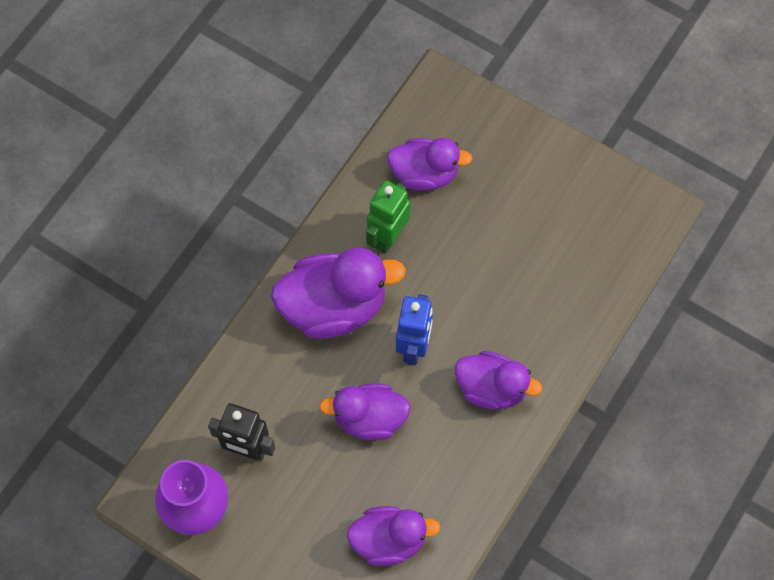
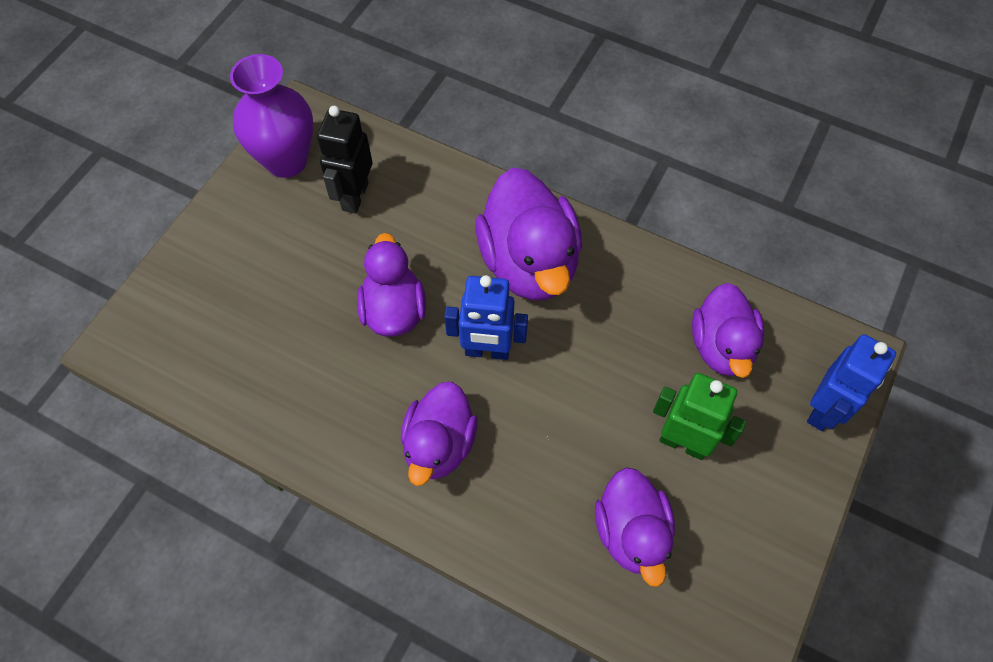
camera: 85 degrees right, 5 degrees down
purple duck [347,506,441,566] -> purple duck moved to [595,467,675,587]
green robot [366,180,410,254] -> green robot moved to [653,373,746,460]
none -> blue robot [807,334,896,431]

